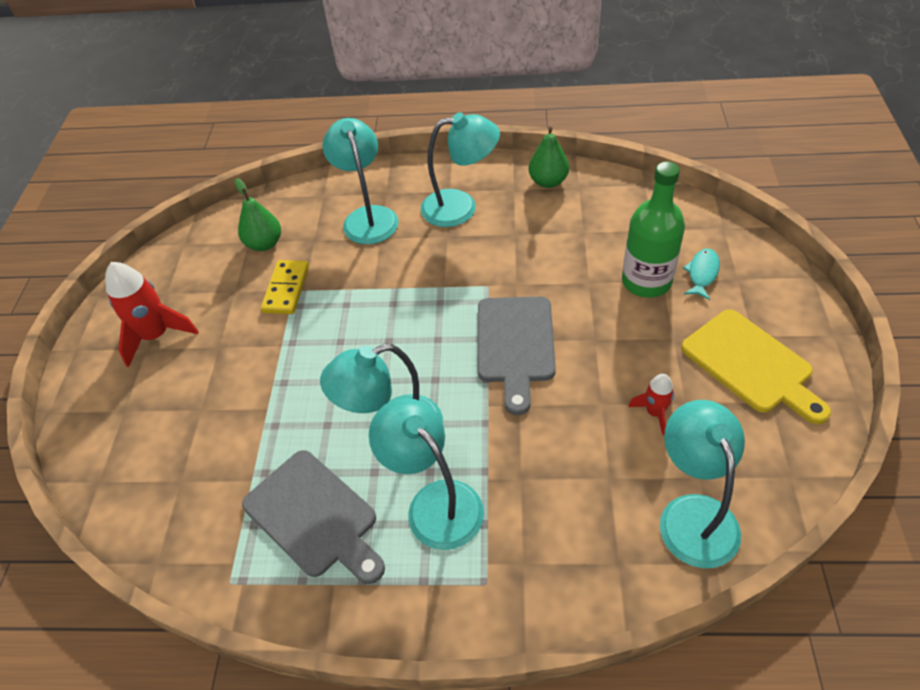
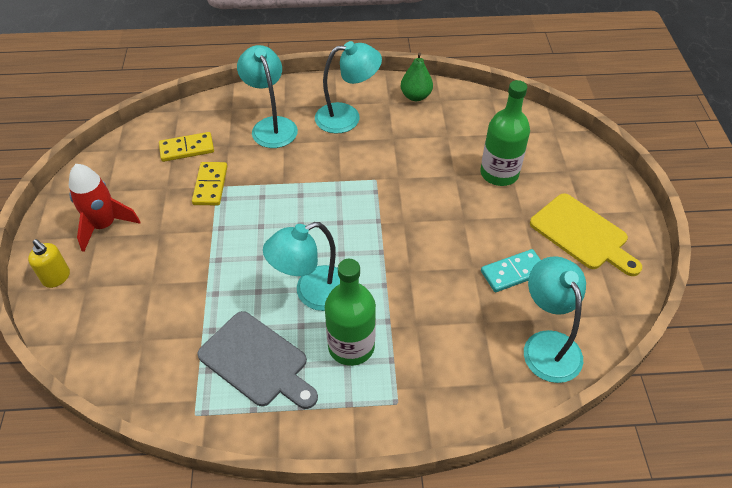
camera: 10 degrees left, 0 degrees up
green pear [235,178,281,251] -> yellow domino [159,132,214,162]
turquoise lamp [369,398,484,550] -> green bottle [325,259,376,366]
grey cutting board [478,296,556,415] -> none
red rocket [628,374,674,435] -> turquoise domino [481,249,541,292]
turquoise fish [683,248,720,300] -> none
none -> yellow soap dispenser [28,239,70,288]

